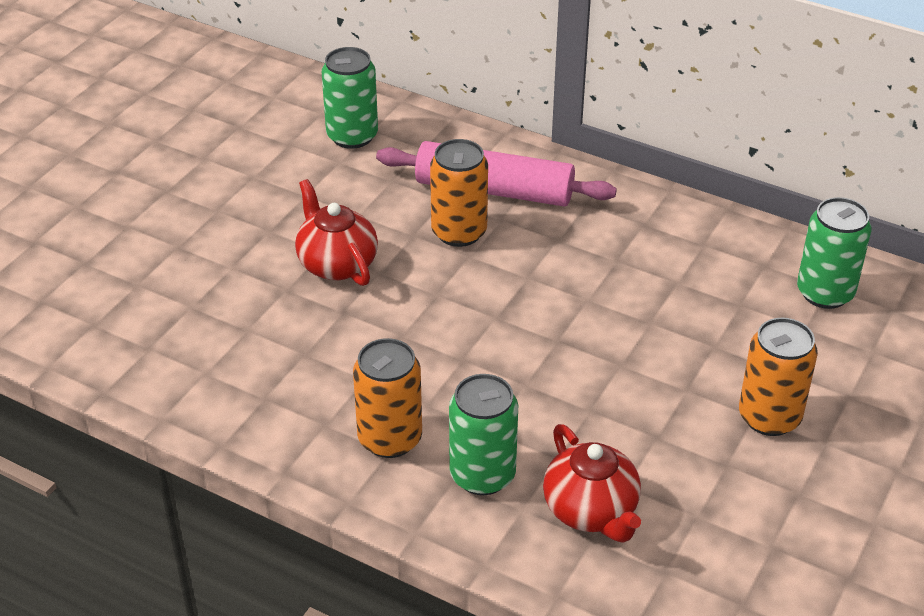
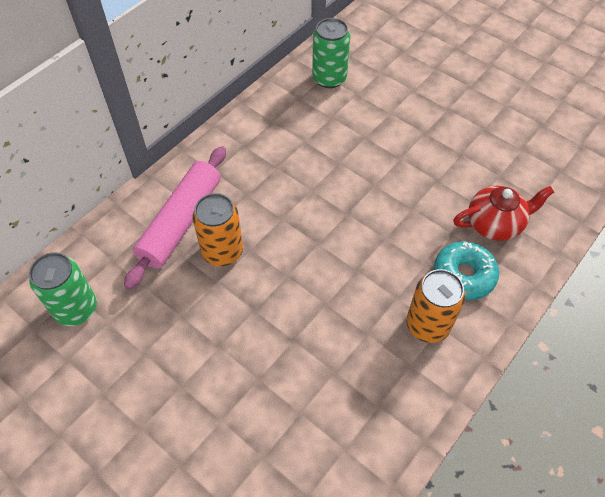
camera: 80 degrees left, 15 degrees up
red teapot [295,179,378,286] -> none
green can [449,374,518,495] -> turquoise donut [434,241,499,300]
orange can [739,318,818,436] -> none

